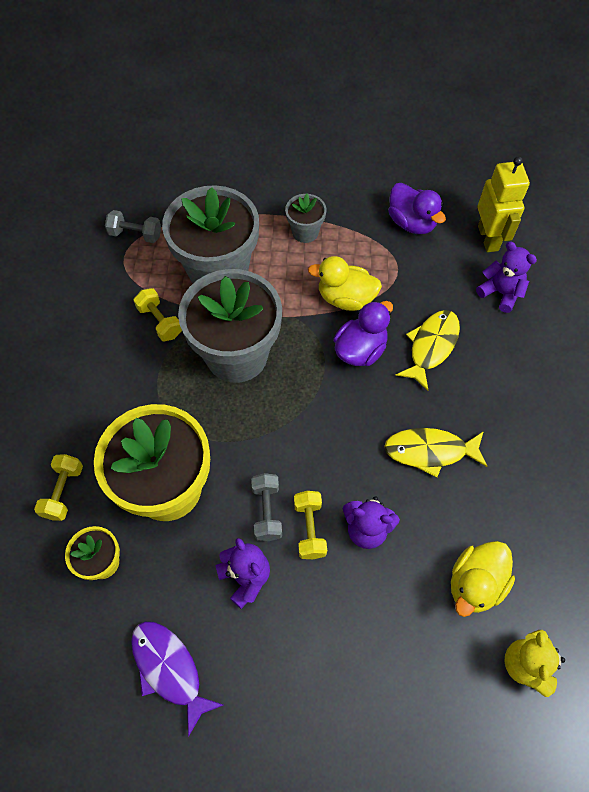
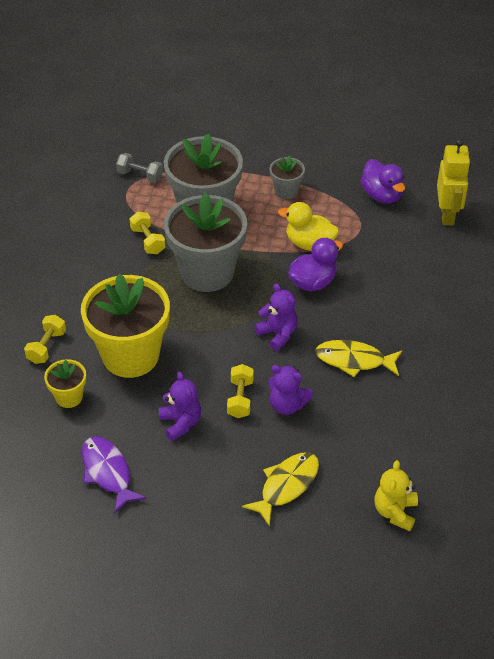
camera: 10 degrees right, 15 degrees down
grey dumbbell [251,473,282,541] -> none
yellow fish [395,310,460,391] -> yellow fish moved to [242,452,319,527]
yellow duck [451,541,515,617] -> none
purple teddy bear [476,242,537,313] -> purple teddy bear moved to [254,283,298,351]

